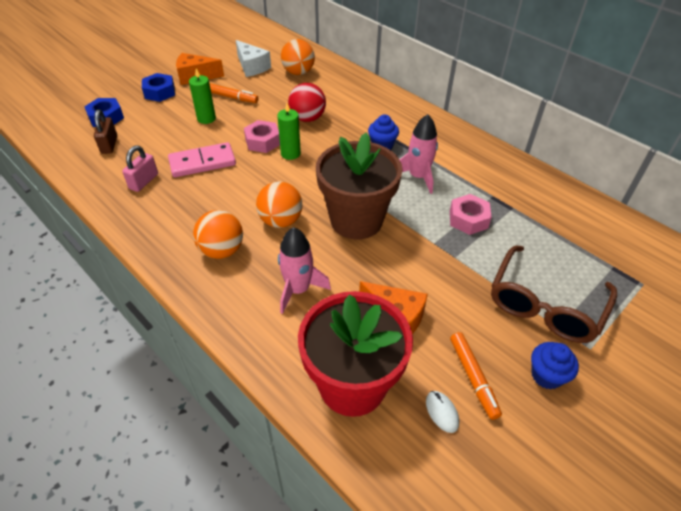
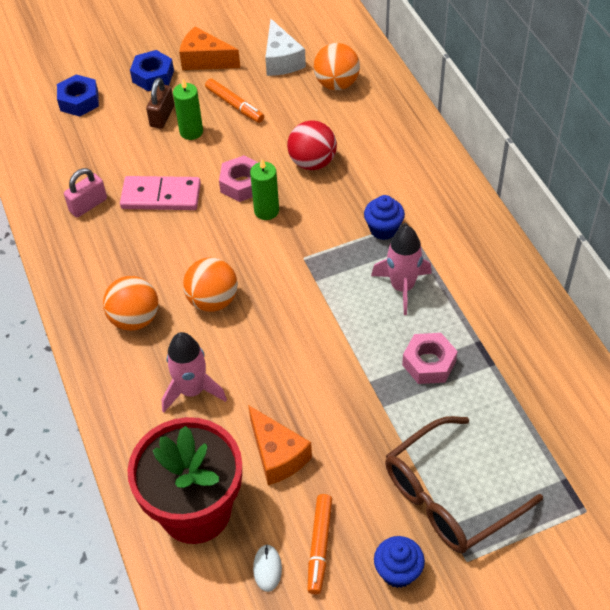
camera: 25 degrees right, 5 degrees up
brown padlock [94,109,117,154] -> brown padlock moved to [146,78,174,129]
brown flower pot [316,133,403,239] -> none

